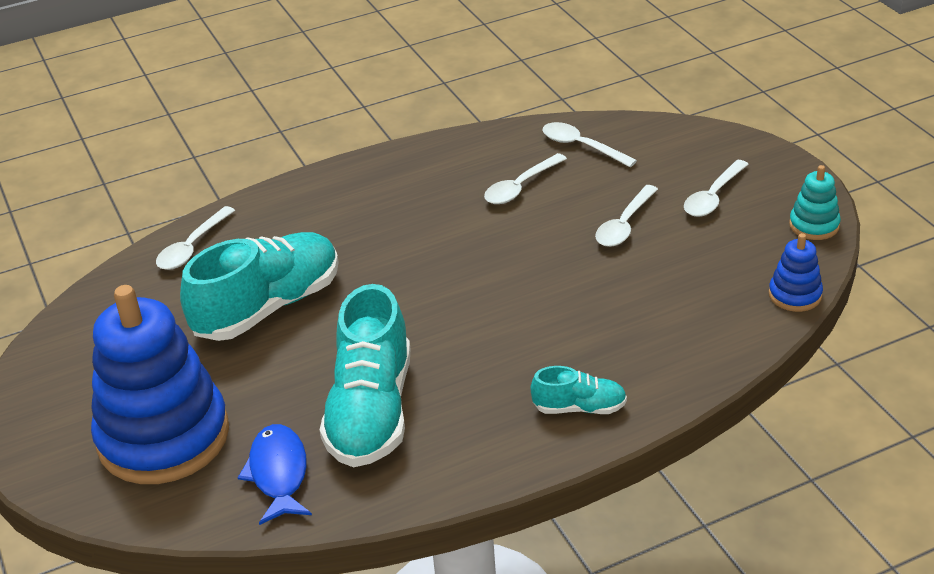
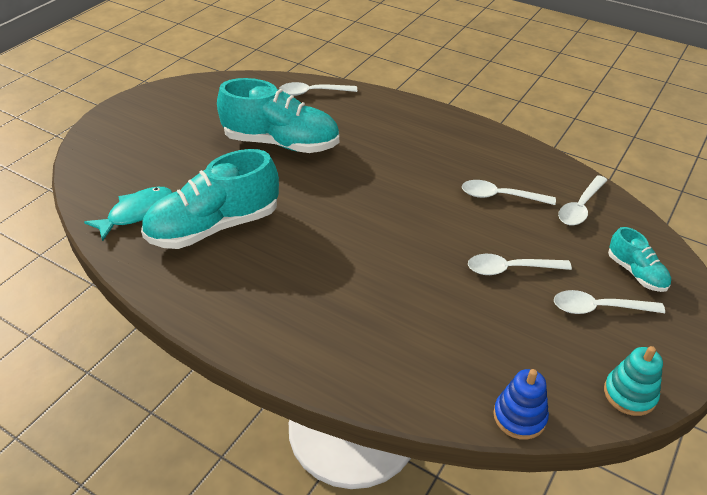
camera: 55 degrees right, 5 degrees up
blue stacking toy [91,285,229,484] -> none
blue fish [238,424,312,525] -> turquoise fish [84,187,172,241]
turquoise shoe [531,366,627,414] -> turquoise shoe moved to [608,227,671,292]
white spoon [543,122,637,167] -> white spoon turned 150 degrees counterclockwise [558,175,607,225]

